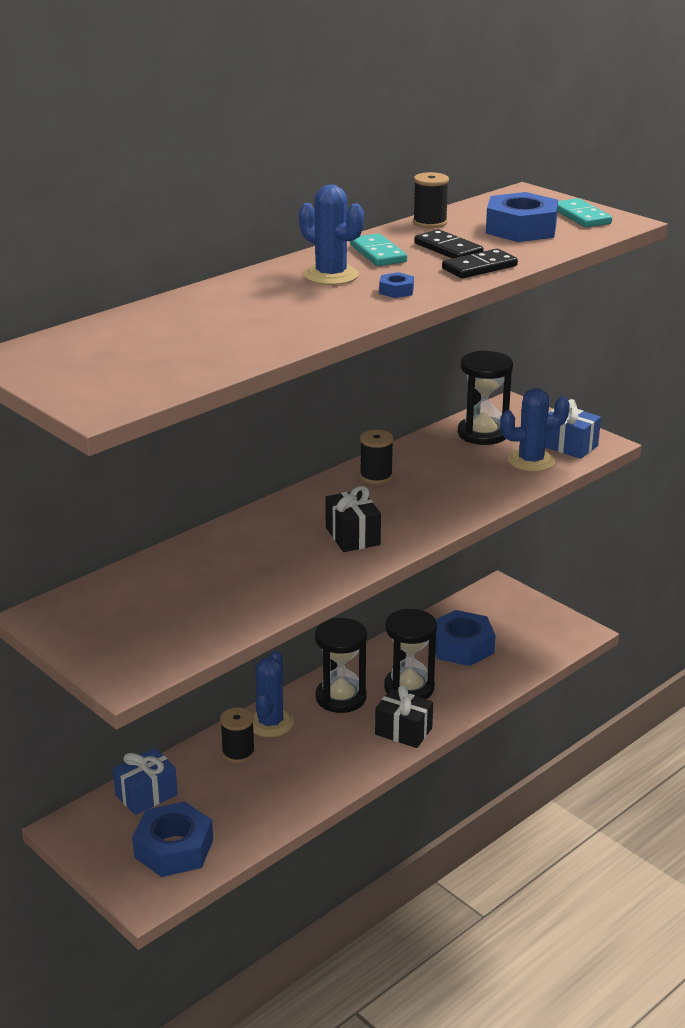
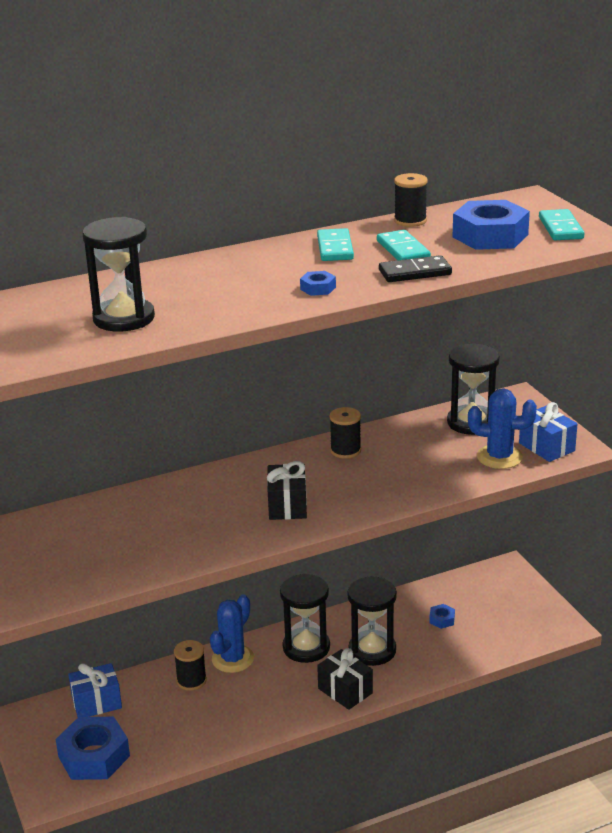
camera: 20 degrees right, 0 degrees up
blue cactus [299,184,364,285] -> none
black domino [414,229,484,258] -> turquoise domino [377,230,431,260]
blue nut [435,610,496,666] -> blue nut [429,604,455,629], size x0.44
none -> black hourglass [82,217,155,332]

